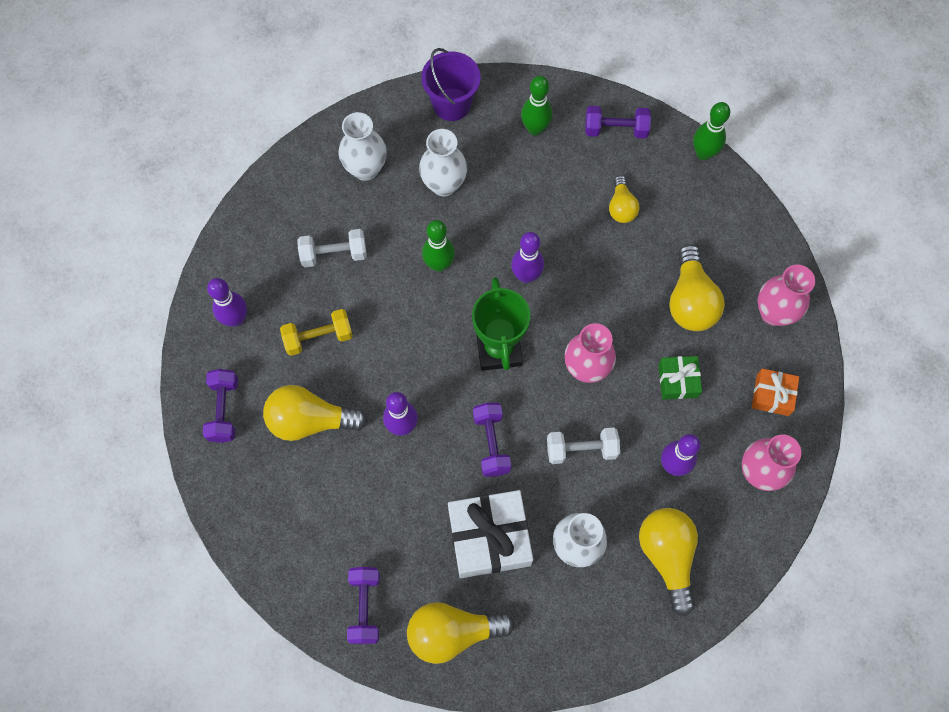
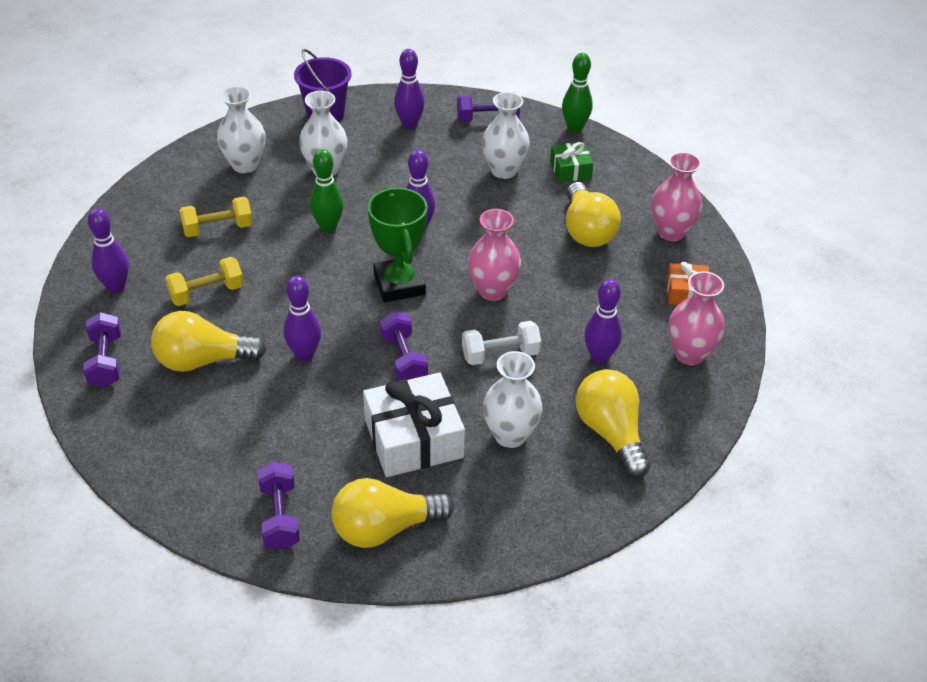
camera: 10 degrees left, 25 degrees down
white dumbbell [298,229,367,267] -> yellow dumbbell [180,197,253,237]
green bowling pin [521,76,552,135] -> purple bowling pin [394,49,425,129]
yellow light bulb [609,175,639,223] -> white vase [482,92,530,179]
green gift [658,356,702,399] -> green gift moved to [550,142,593,182]

